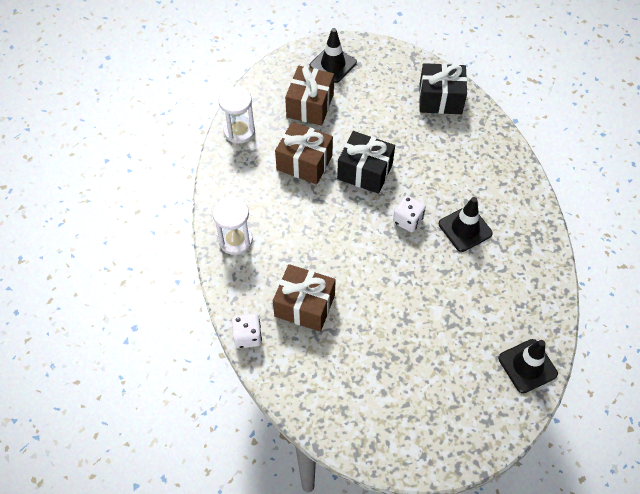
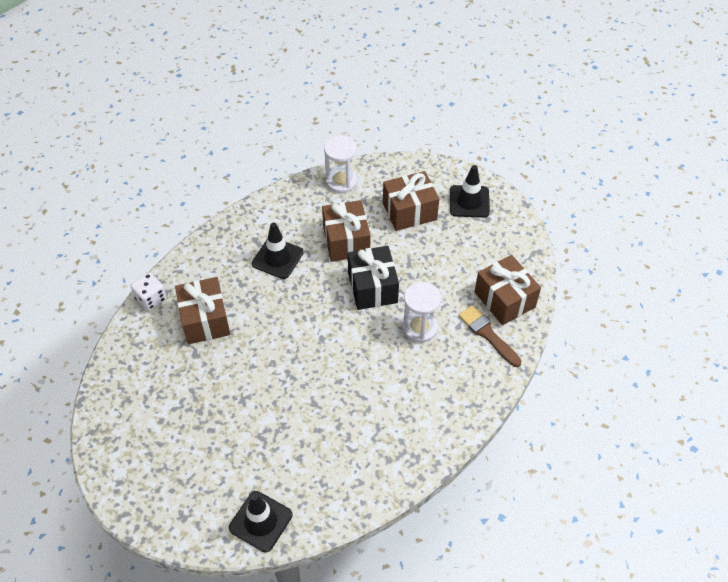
camera: 55 degrees right, 5 degrees down
white hourglass [213,197,253,255] -> white hourglass moved to [402,282,441,343]
white dice [393,195,426,232] -> none
black gift [419,63,467,114] -> brown gift [475,255,541,325]
black traffic cone [439,197,493,252] -> black traffic cone moved to [252,223,303,279]
none -> brown brush [458,305,521,367]

